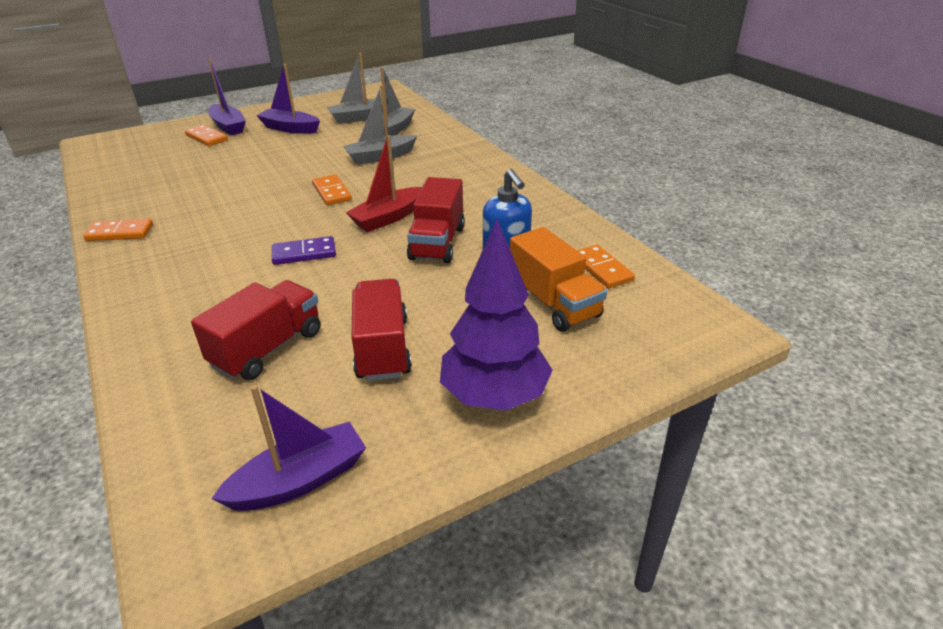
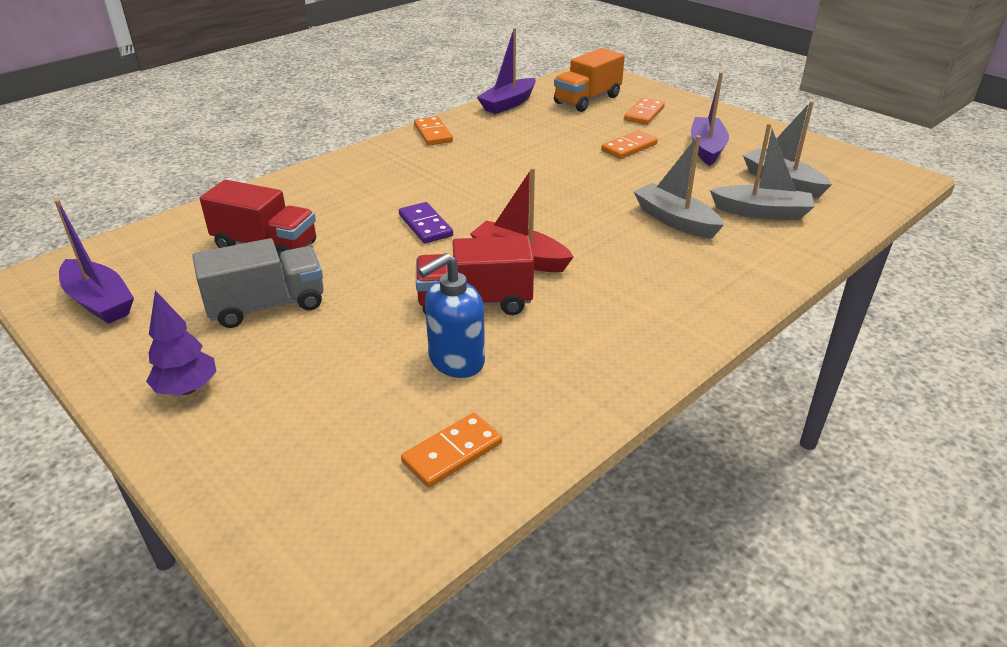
camera: 75 degrees right, 0 degrees up
purple boat [208,60,246,135] -> purple boat moved to [477,28,536,114]
orange domino [312,174,352,205] -> orange domino moved to [601,130,658,159]
red truck [352,279,412,381] -> grey truck [192,238,324,328]
purple tree [440,219,553,411] -> purple tree [146,290,217,395], size x0.58
orange truck [510,227,607,331] -> orange truck moved to [554,48,625,112]

